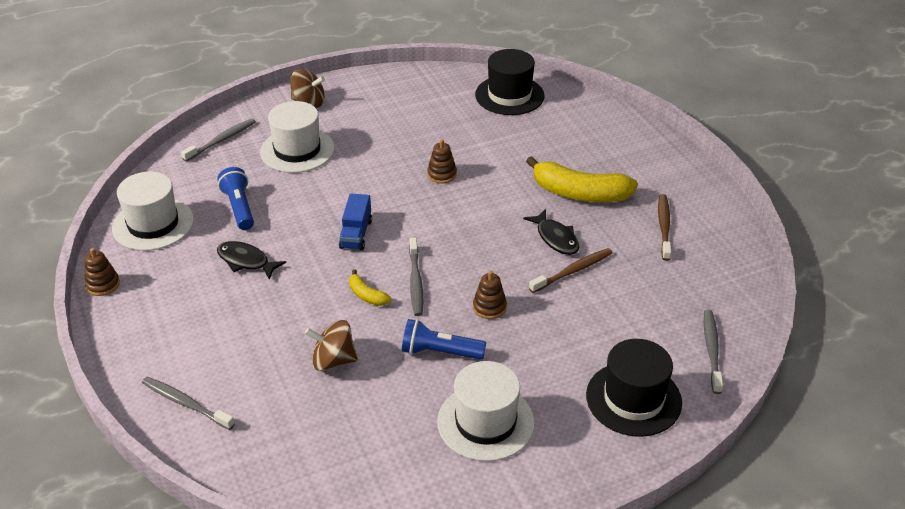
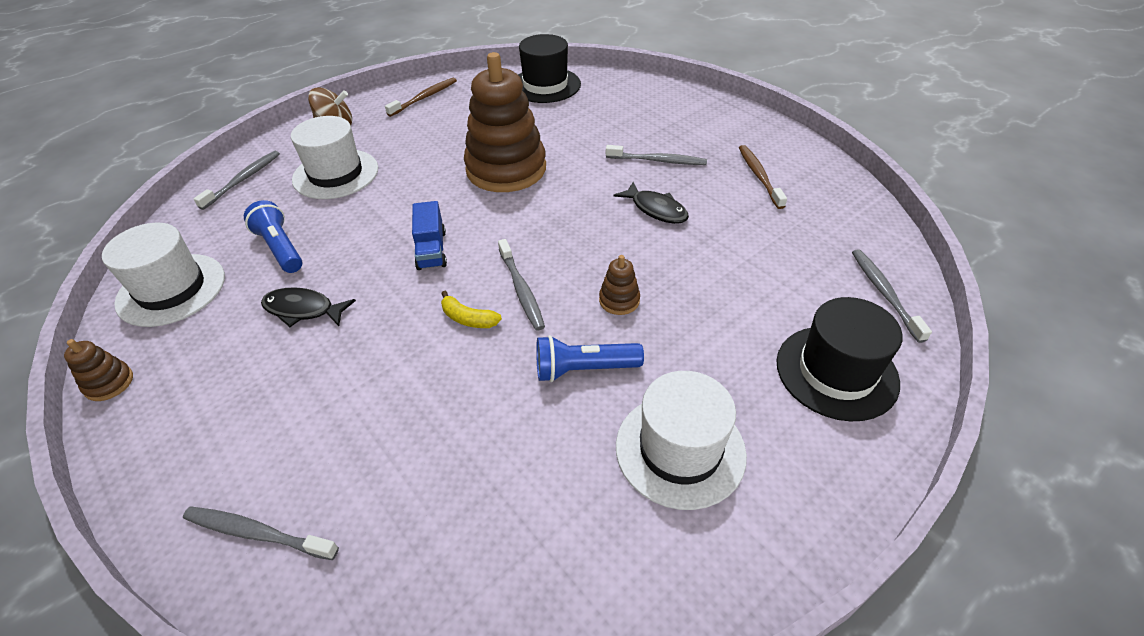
camera: 15 degrees left, 5 degrees up
brown spinning top [305,320,358,371] -> none
brown stacking toy [427,139,457,184] -> brown stacking toy [464,52,546,192], size x2.48
yellow banana [526,156,638,202] -> grey toothbrush [606,145,707,165]
brown toothbrush [529,248,613,293] -> brown toothbrush moved to [385,77,457,117]

